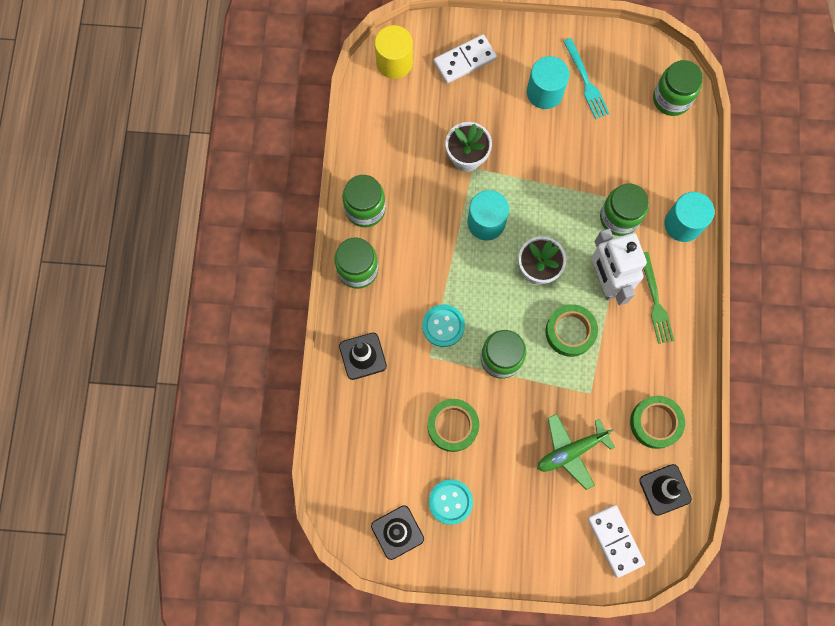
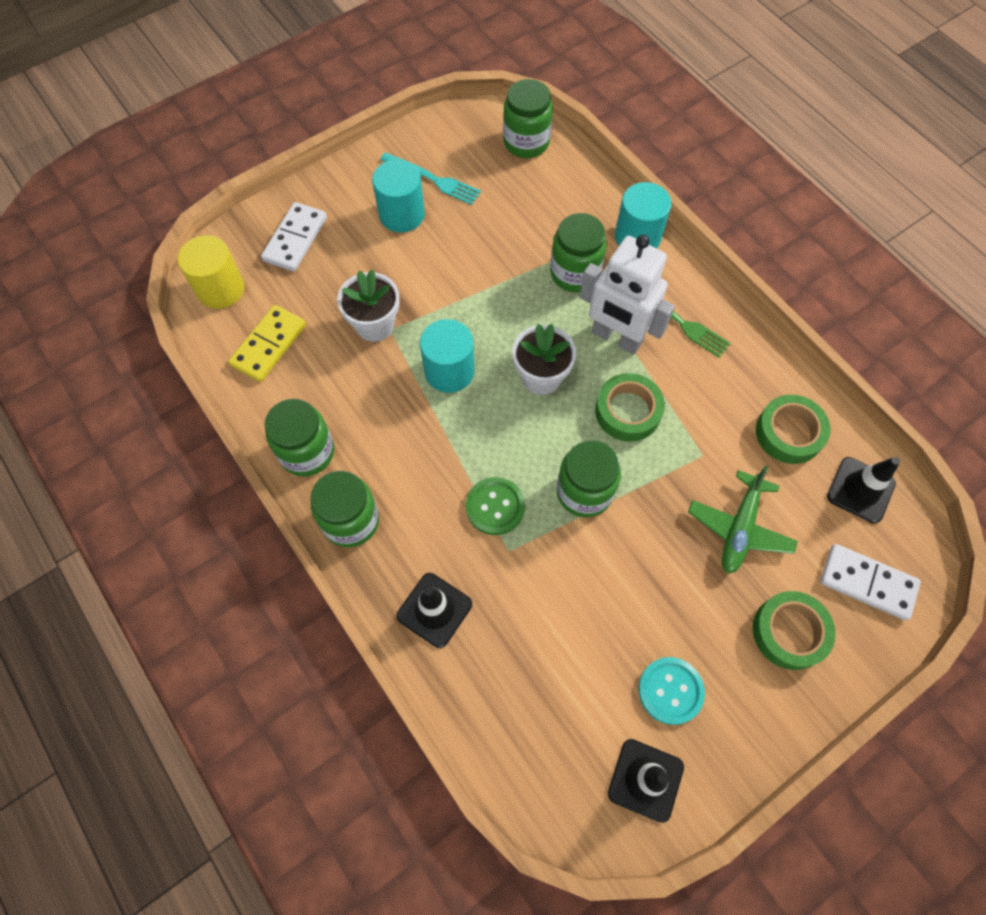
camera: 40 degrees left, 10 degrees down
turquoise button [422,304,465,347] -> green button [466,477,525,535]
green tape [427,399,479,452] -> green tape moved to [753,591,835,670]
none -> yellow domino [228,305,306,382]

